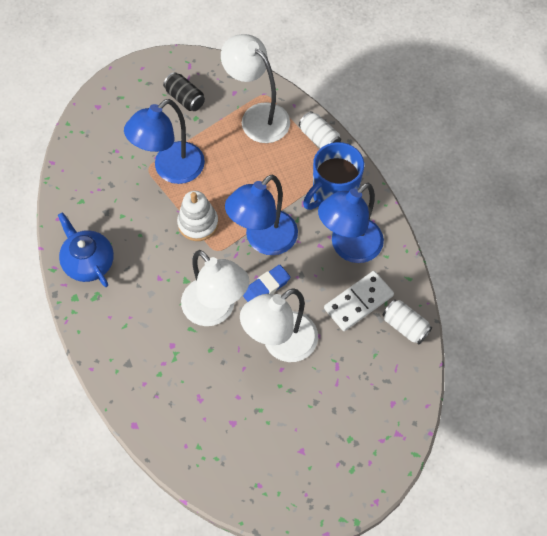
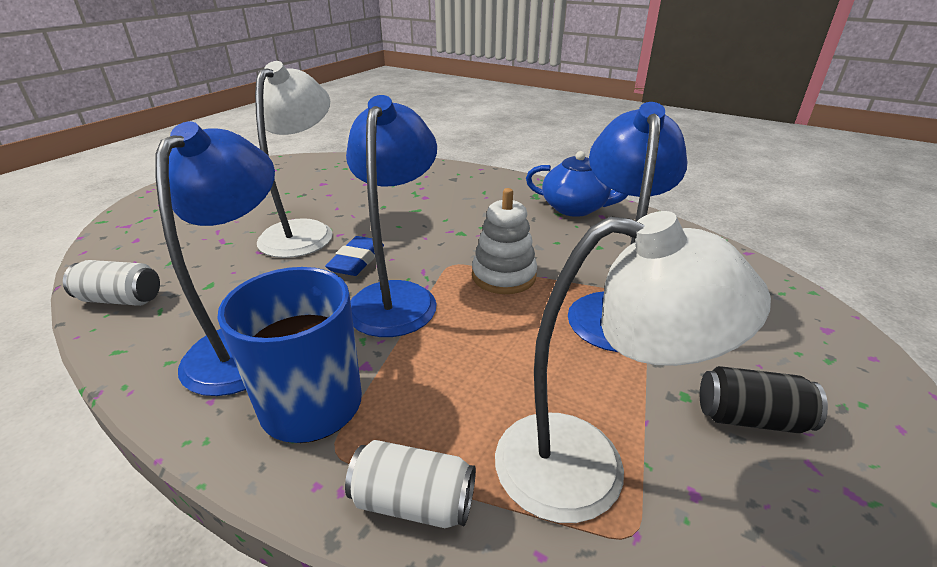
camera: 145 degrees right, 30 degrees down
white lamp [181,250,249,326] -> none
white domino [324,271,394,331] -> none

